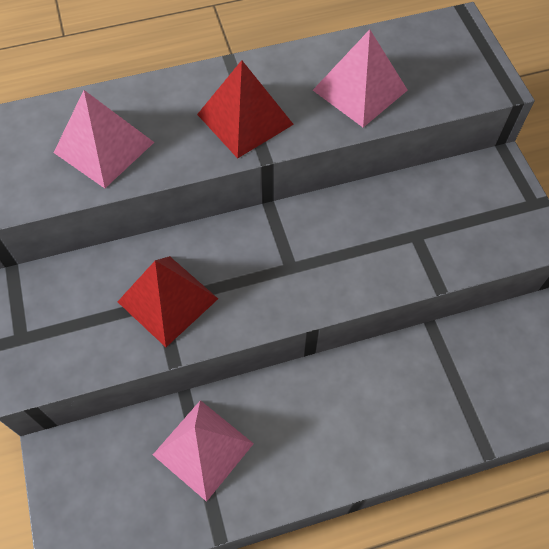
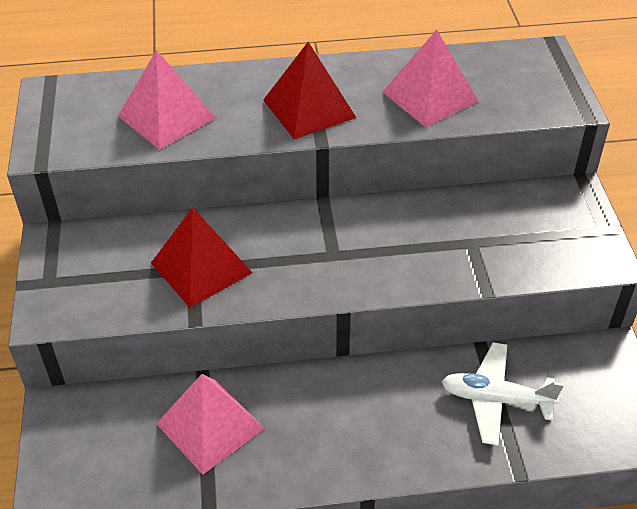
camera: 10 degrees right, 15 degrees down
none -> white plane [442,342,564,446]

